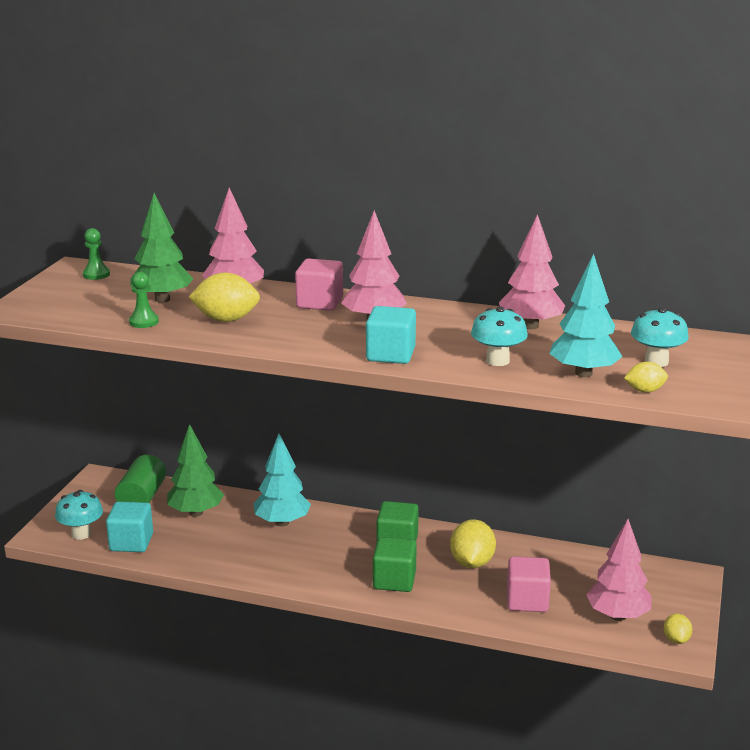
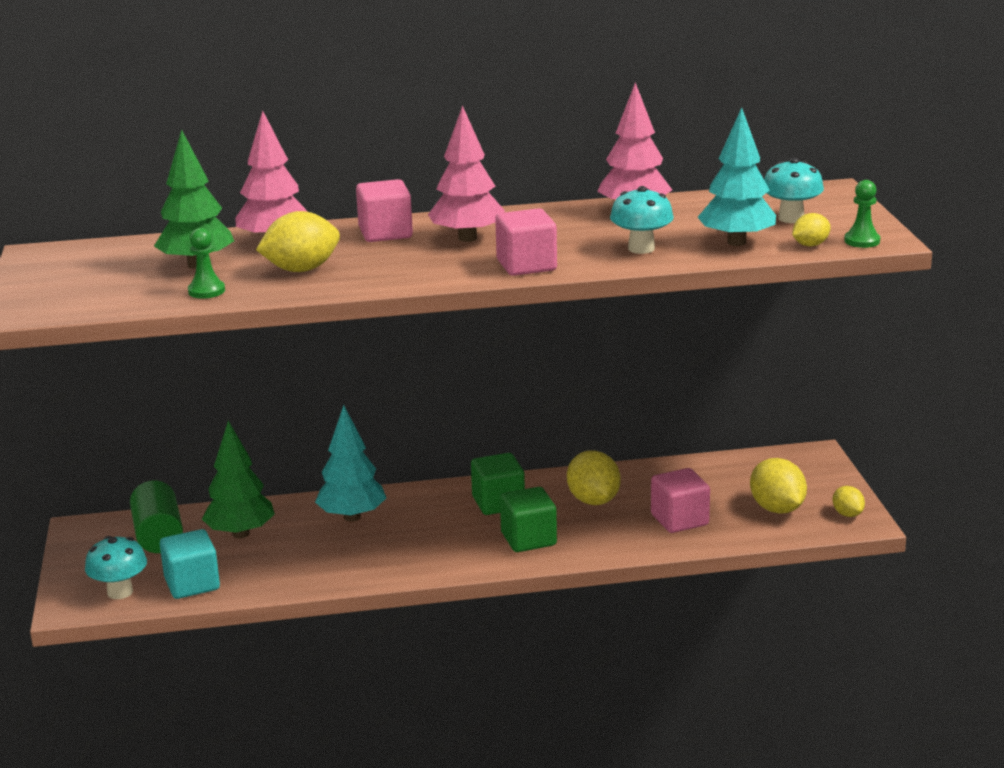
camera: 25 degrees left, 0 degrees up
green pawn [83,228,110,280] -> green pawn moved to [844,180,880,248]
turquoise cube [366,306,416,364] -> pink cube [495,208,557,276]
pink tree [586,519,652,621] -> yellow lemon [750,458,807,514]

